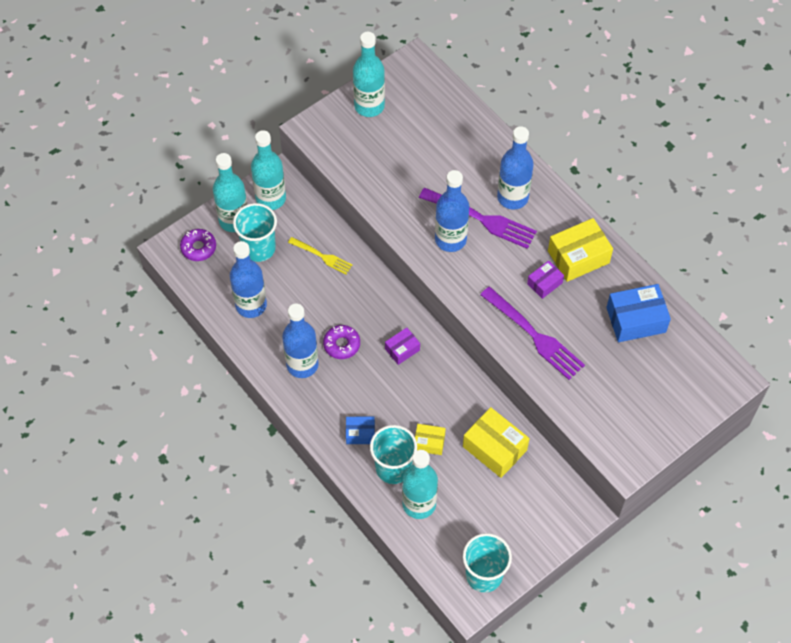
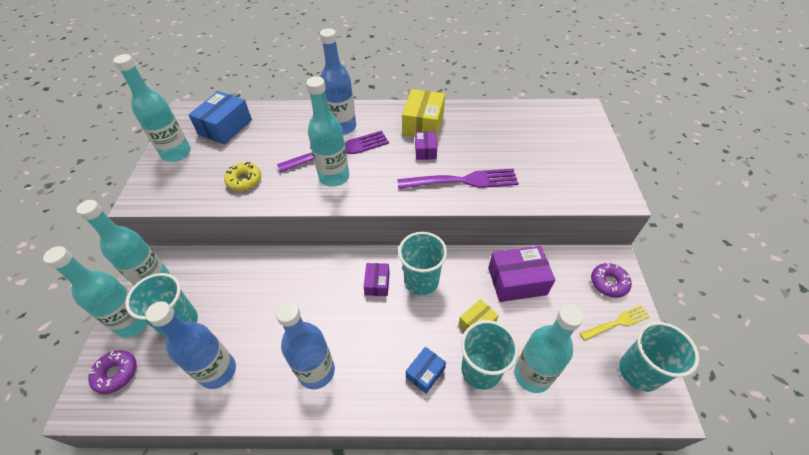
camera: 50 degrees left, 10 degrees down
yellow fork [288,237,352,274] -> yellow fork moved to [579,305,650,341]
purple donut [323,325,360,359] -> purple donut moved to [591,263,632,298]
blue bottle [435,170,469,252] -> turquoise bottle [306,76,349,187]
yellow box [463,407,530,478] -> purple box [488,246,555,302]
blue box [606,284,671,342] -> blue box moved to [188,91,252,144]
none -> yellow donut [224,162,261,191]
none -> turquoise cup [398,232,447,295]

